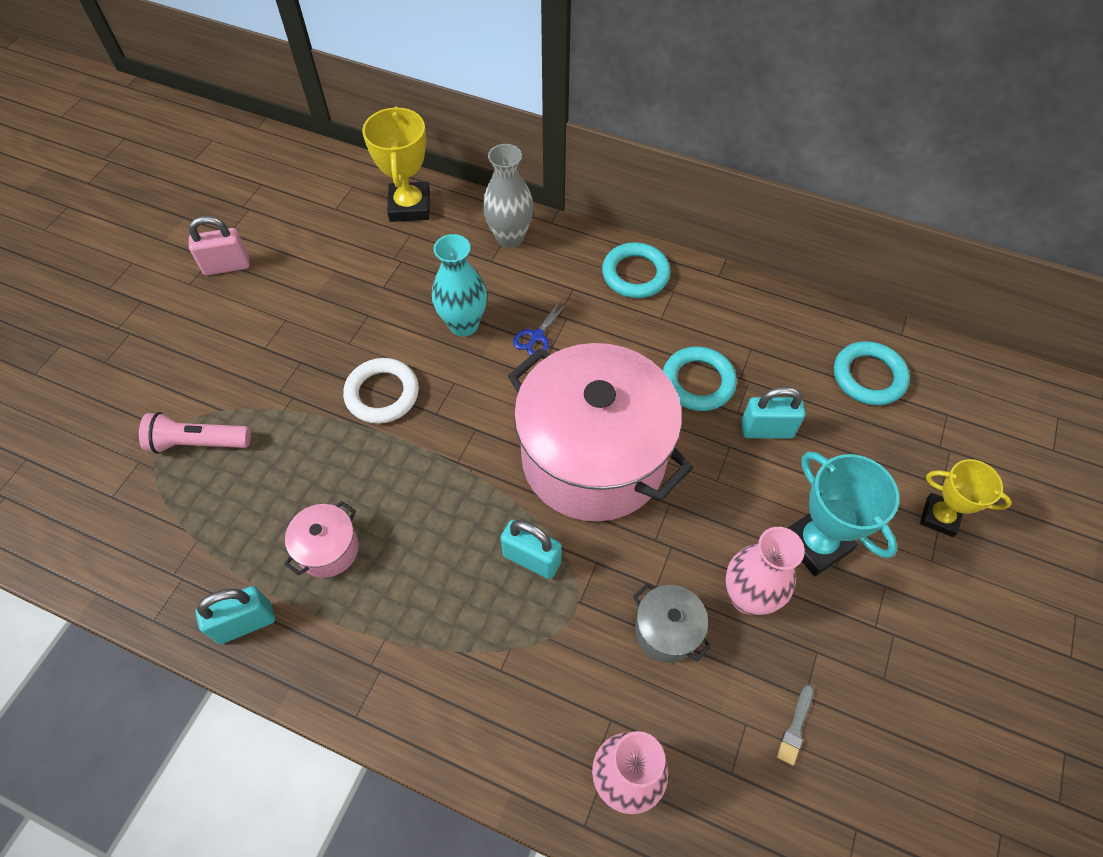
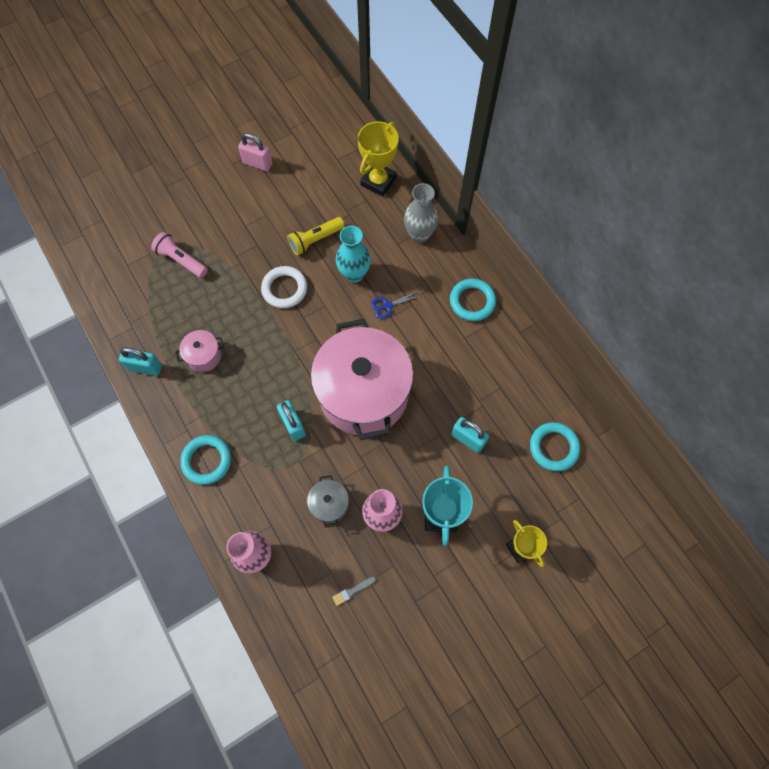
camera: 35 degrees right, 10 degrees up
turquoise ring [663,346,737,411] -> turquoise ring moved to [180,435,231,485]
none -> yellow flashlight [287,217,345,256]

